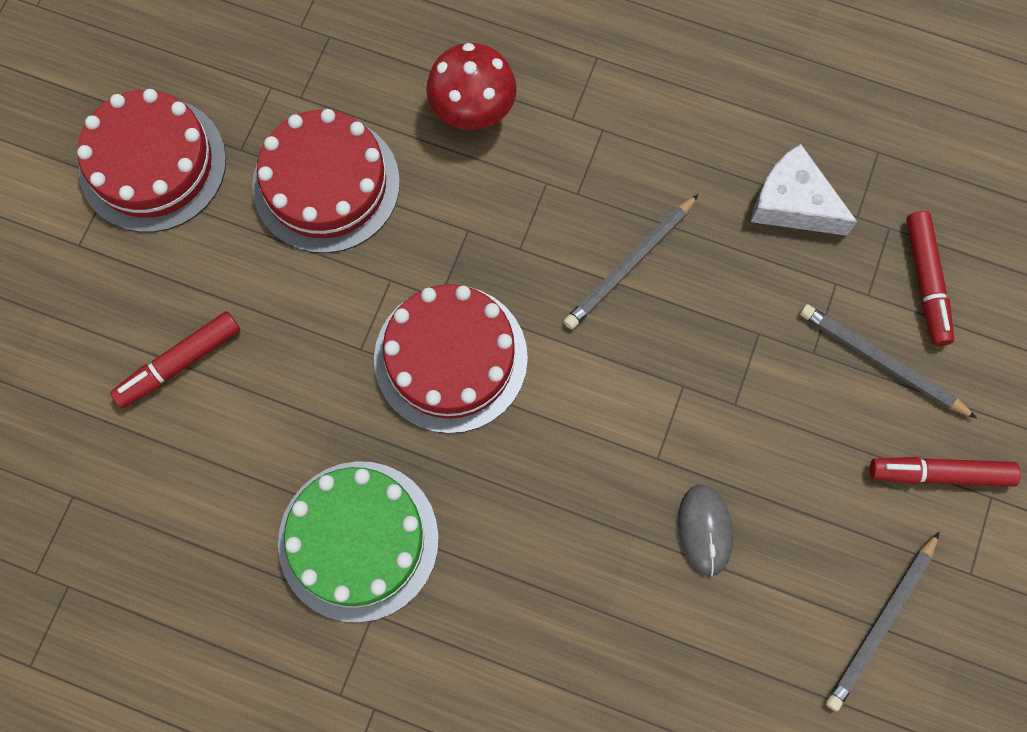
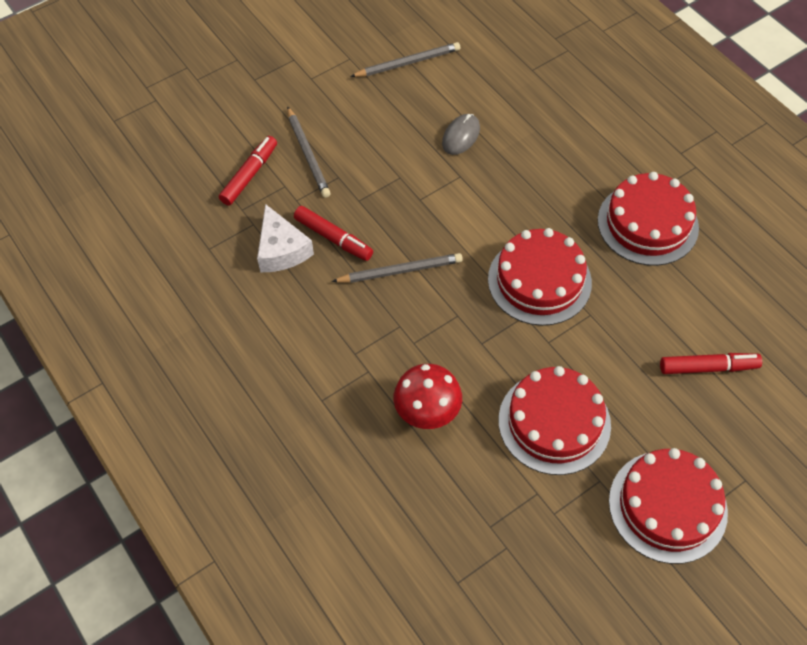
camera: 145 degrees left, 15 degrees down
green cake [278,461,439,623] -> red cake [598,172,699,266]
red marker [870,457,1021,487] -> red marker moved to [294,206,373,261]

